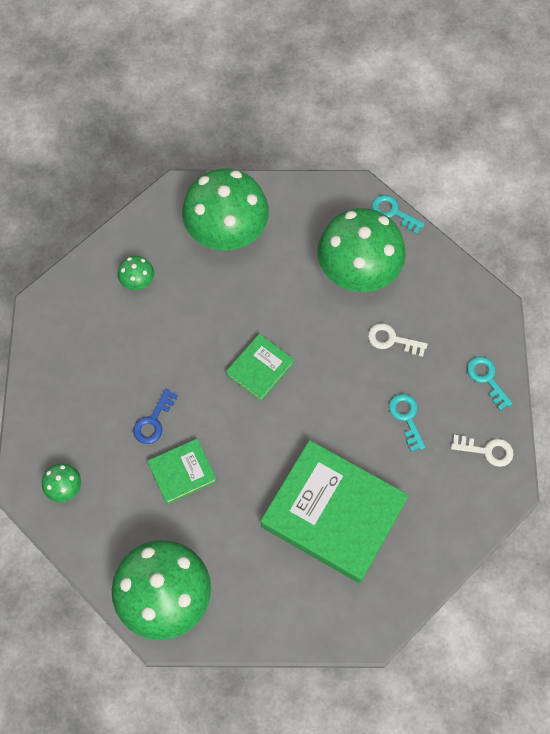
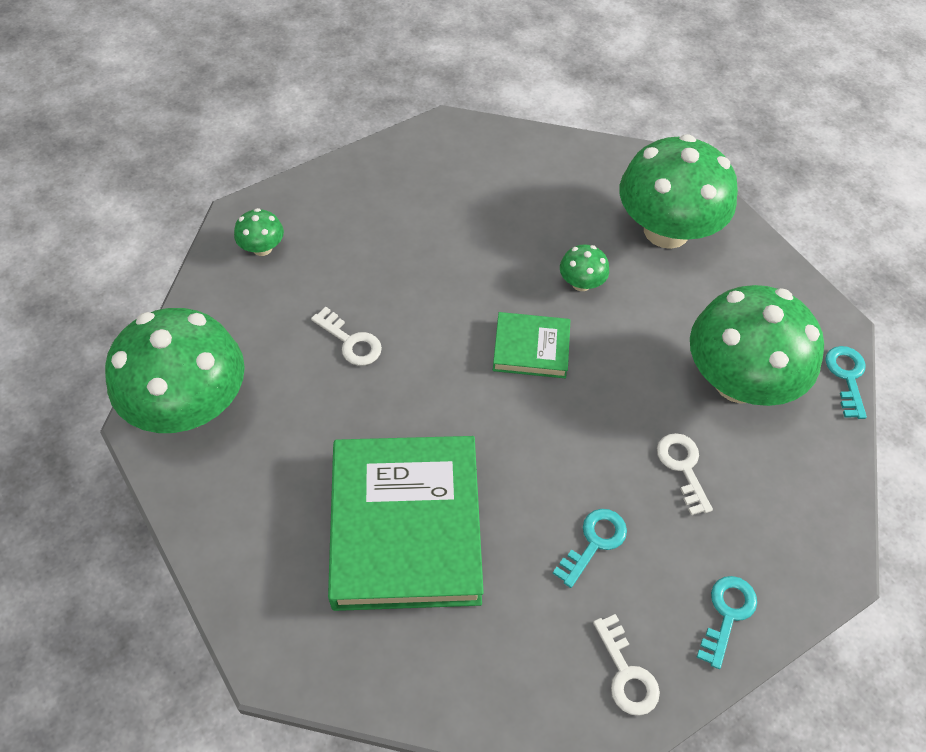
camera: 55 degrees right, 10 degrees down
green mushroom [118,256,154,290] -> green mushroom moved to [560,245,609,291]
blue key [133,388,178,444] -> none
green book [147,439,217,504] -> white key [311,307,382,366]

